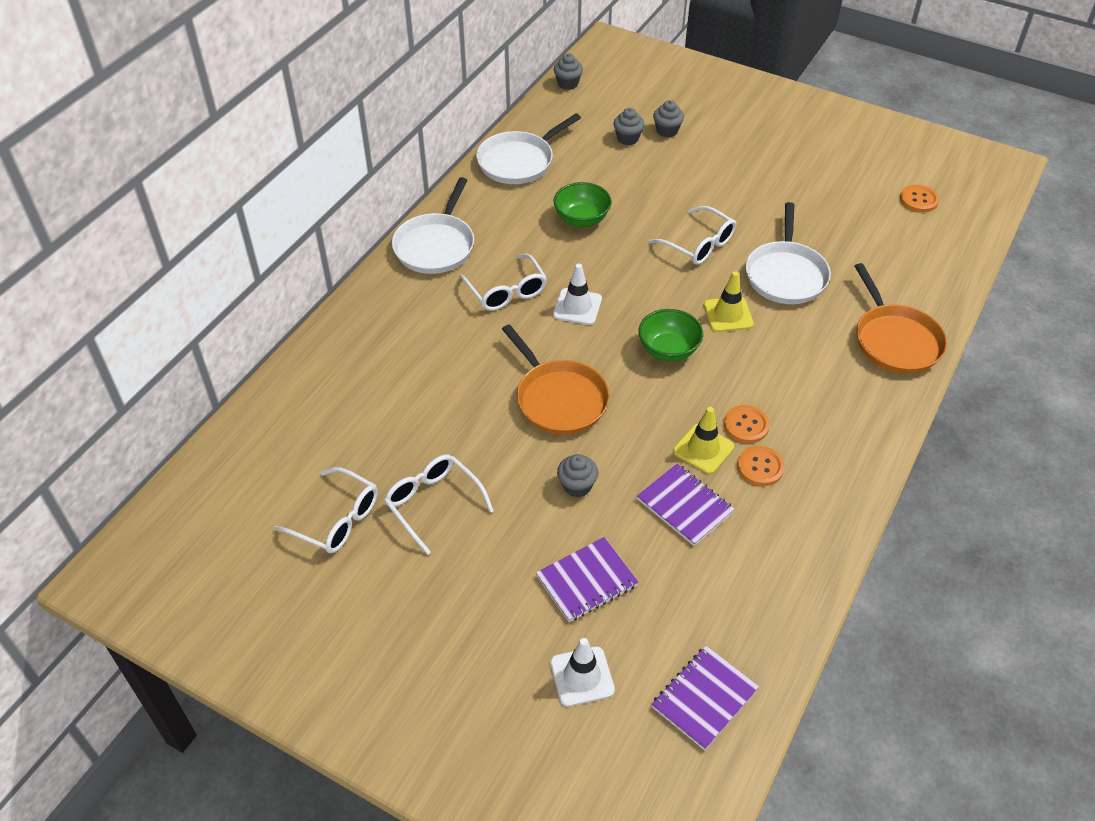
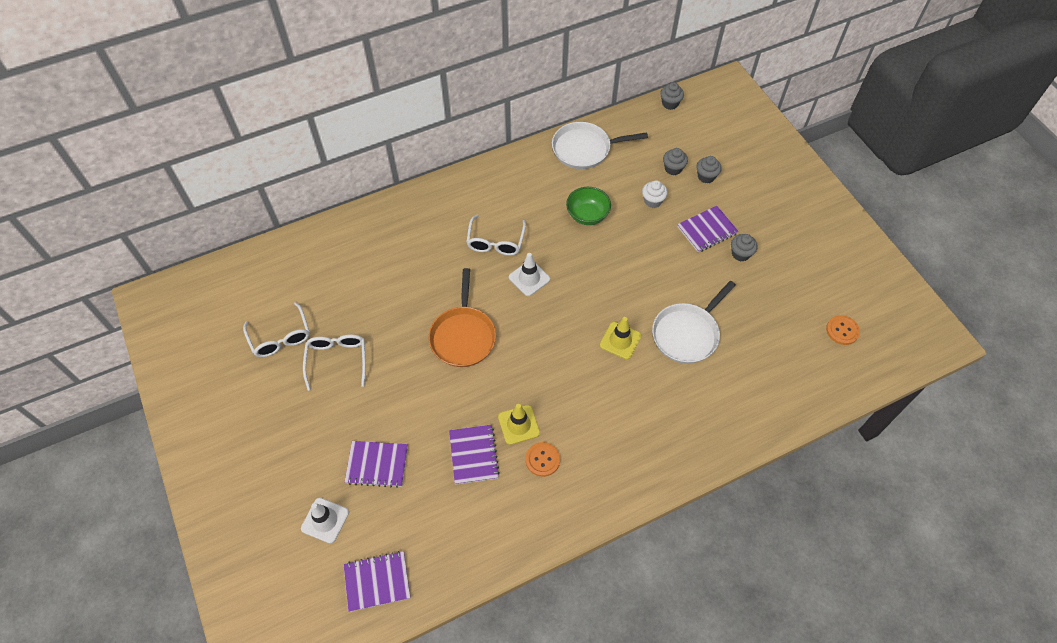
camera: 35 degrees right, 10 degrees up
white pan [392,177,474,274] -> none
grey cupcake [557,454,598,498] -> grey cupcake moved to [731,234,758,262]
green bowl [639,309,703,362] -> none
white glasses [649,206,736,265] -> none
orange button [724,405,770,443] -> none
orange pan [855,263,947,374] -> none
none -> white cupcake [642,180,668,208]
none -> purple notebook [677,206,739,253]

